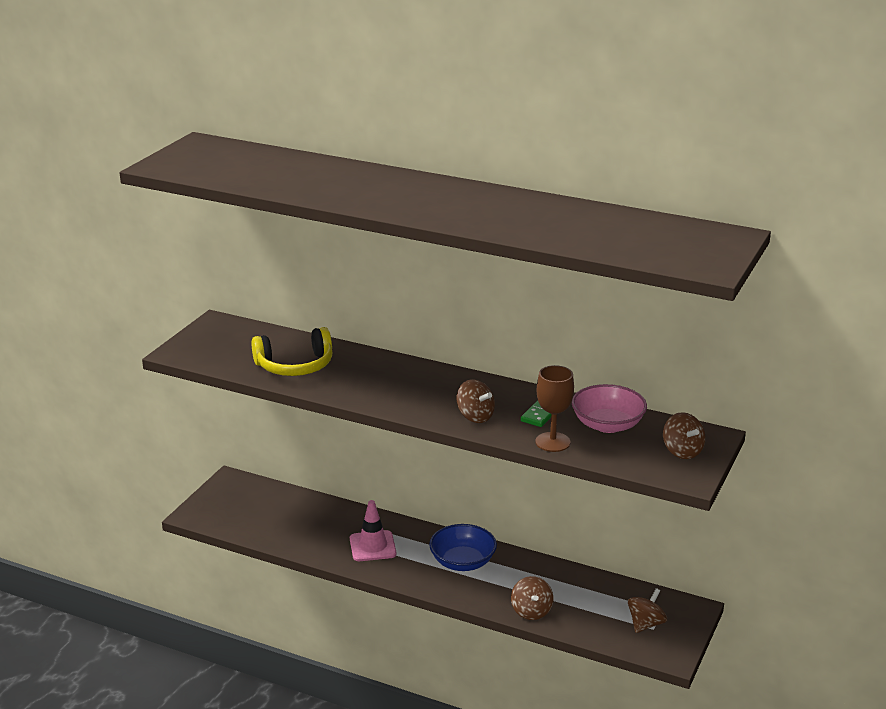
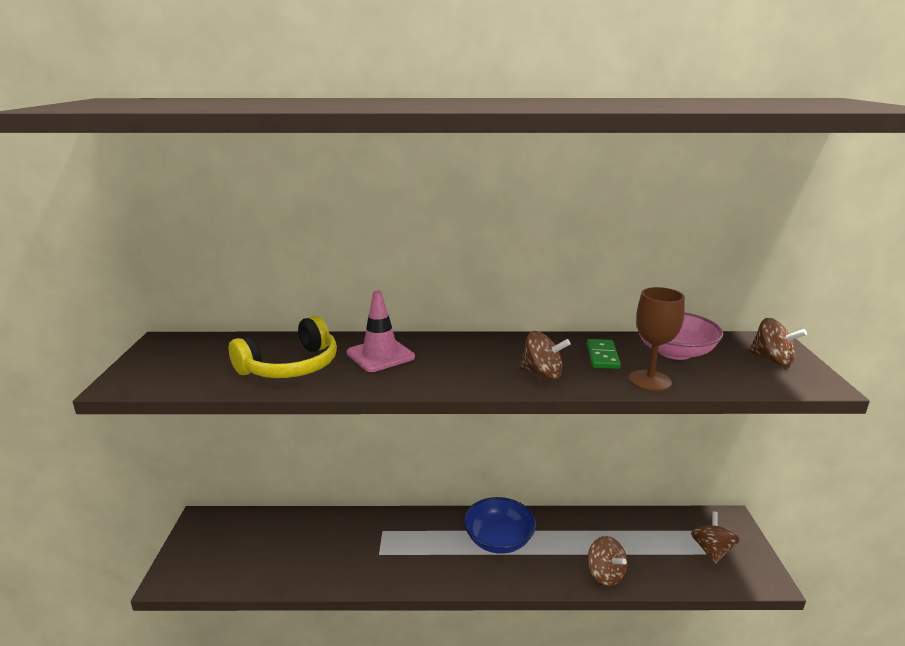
camera: 25 degrees left, 5 degrees down
pink traffic cone [350,500,396,561] -> pink traffic cone moved to [346,291,415,372]

